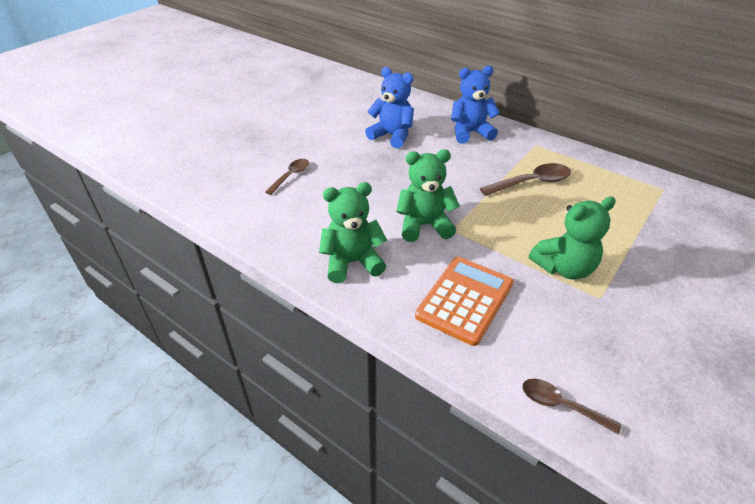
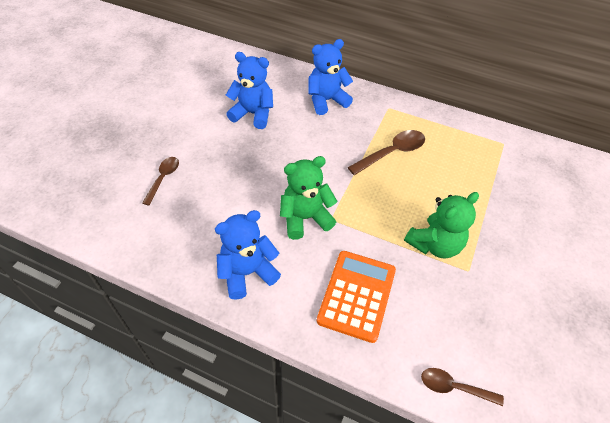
camera: 15 degrees left, 10 degrees up
green teddy bear [319,182,388,283] -> blue teddy bear [215,210,281,300]

